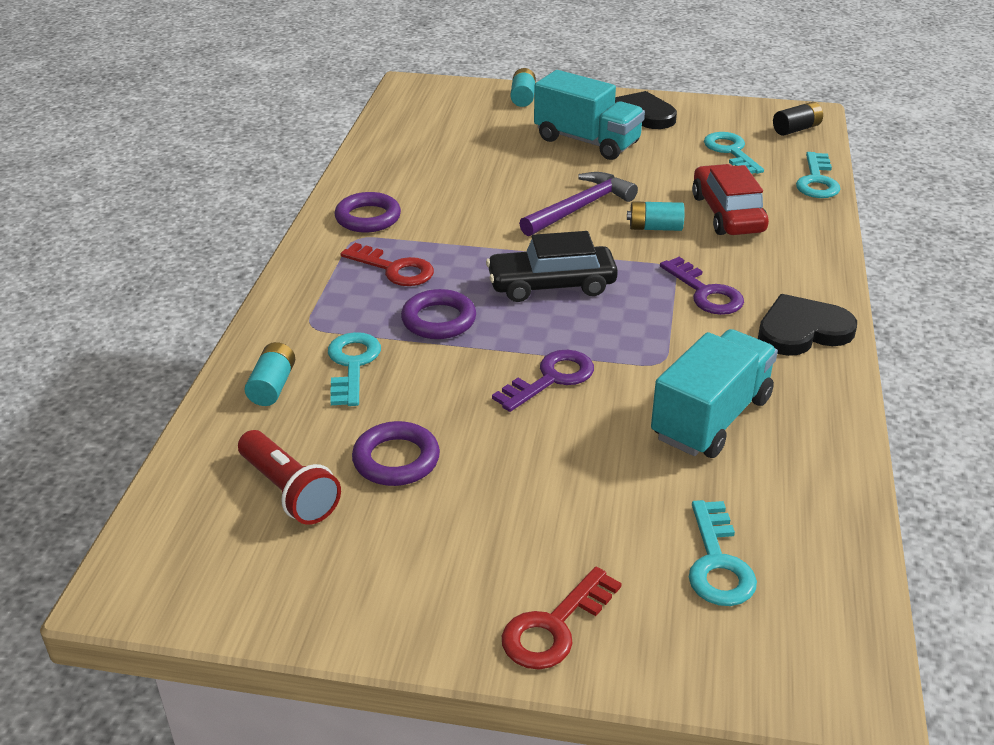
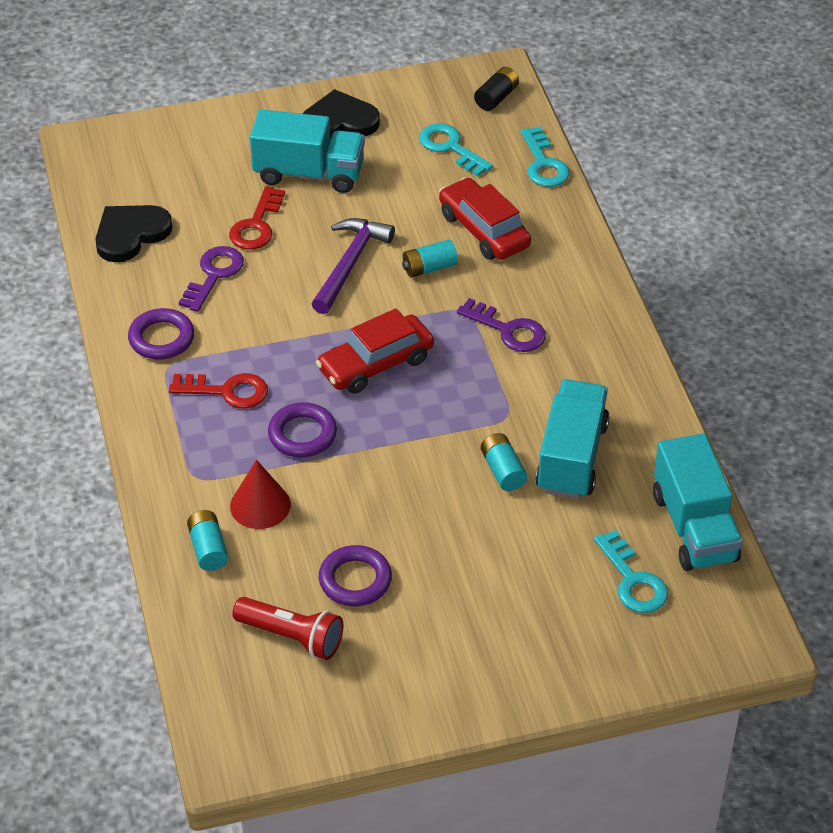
camera: 25 degrees left, 10 degrees up
turquoise key [328,332,381,406] -> red cone [230,460,291,529]
black car [486,231,618,302] -> red car [316,308,434,394]
purple key [492,350,594,412] -> purple key moved to [179,246,244,312]
red key [502,567,622,670] -> red key moved to [229,186,285,250]
turquoise battery [511,68,536,107] -> turquoise battery moved to [481,433,527,491]
black heart [758,294,857,356] -> black heart moved to [95,205,173,262]
none -> turquoise truck [653,434,743,571]

